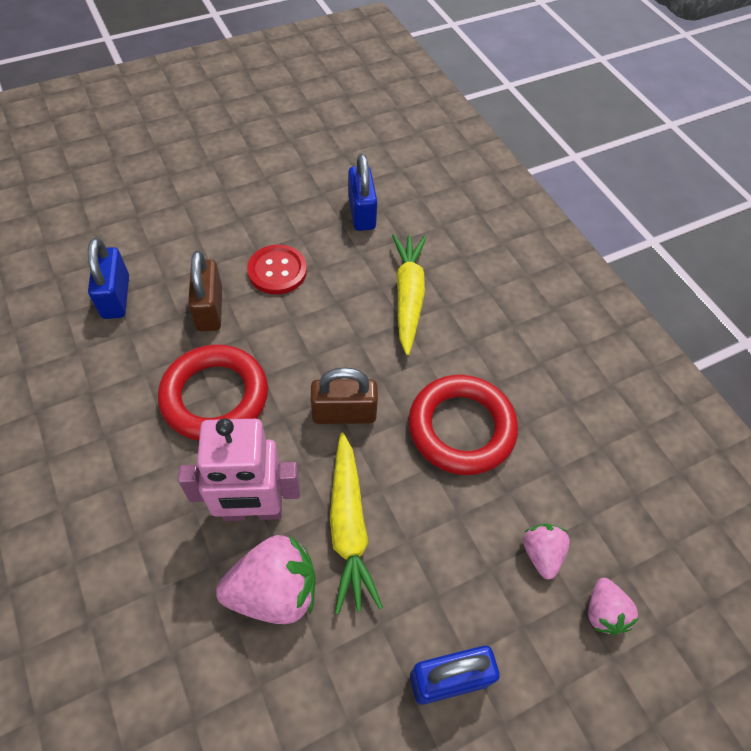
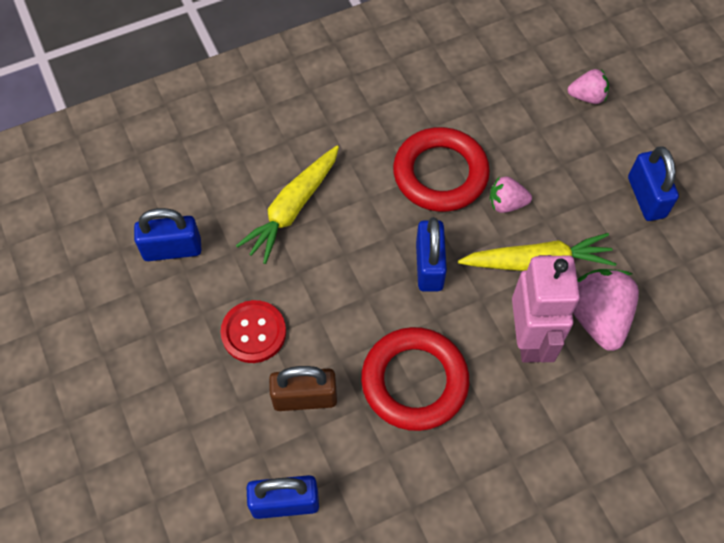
camera: 85 degrees left, 5 degrees up
brown padlock [311,367,378,424] -> blue padlock [416,217,447,292]
yellow carrot [392,234,426,355] -> yellow carrot turned 60 degrees counterclockwise [236,146,339,264]
pink strawberry [523,524,570,580] -> pink strawberry moved to [490,176,532,213]

